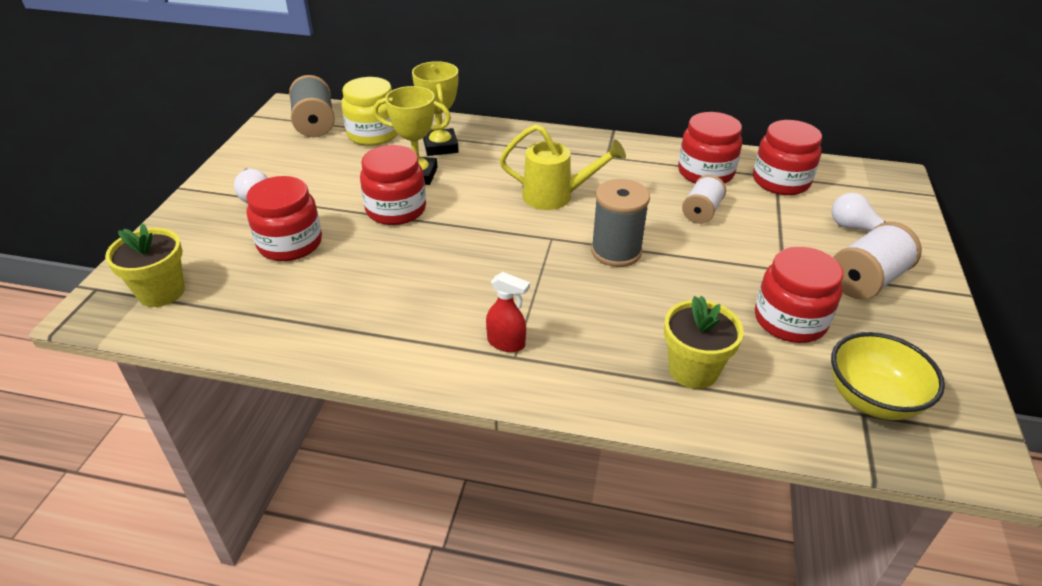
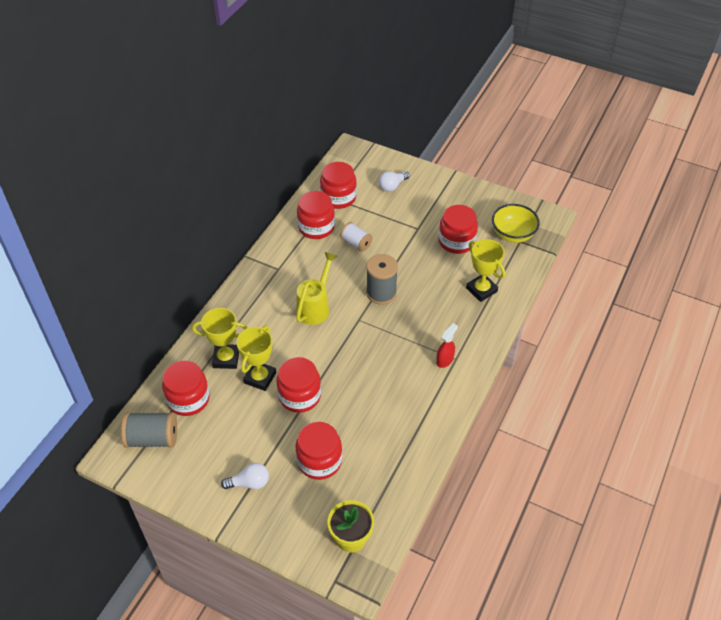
camera: 75 degrees left, 10 degrees up
yellow jar [342,77,398,146] -> red jar [162,361,210,416]
yellow flower pot [664,295,744,389] -> yellow trophy [466,239,505,302]
white spool [833,222,922,300] -> none

